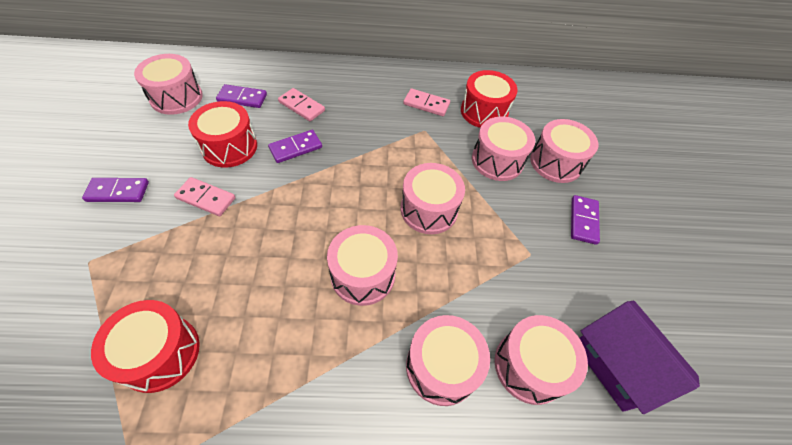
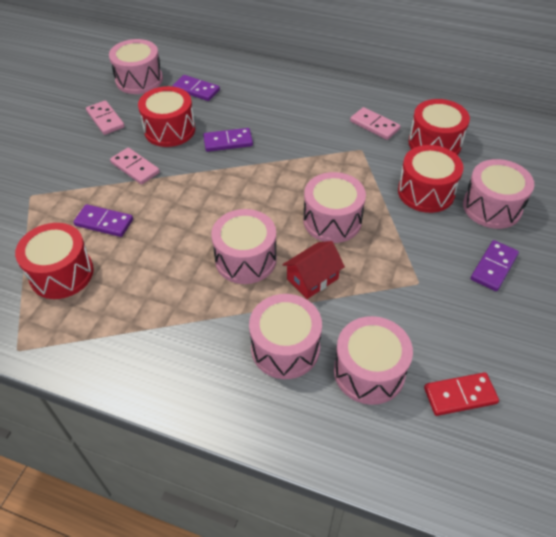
camera: 25 degrees right, 5 degrees down
purple domino [82,178,149,202] -> purple domino moved to [73,204,133,237]
pink domino [278,88,325,121] -> pink domino moved to [86,100,125,135]
pink drum [472,117,535,181] -> red drum [398,145,464,213]
purple house [579,301,700,414] -> red domino [424,372,499,416]
none -> red house [282,241,345,299]

